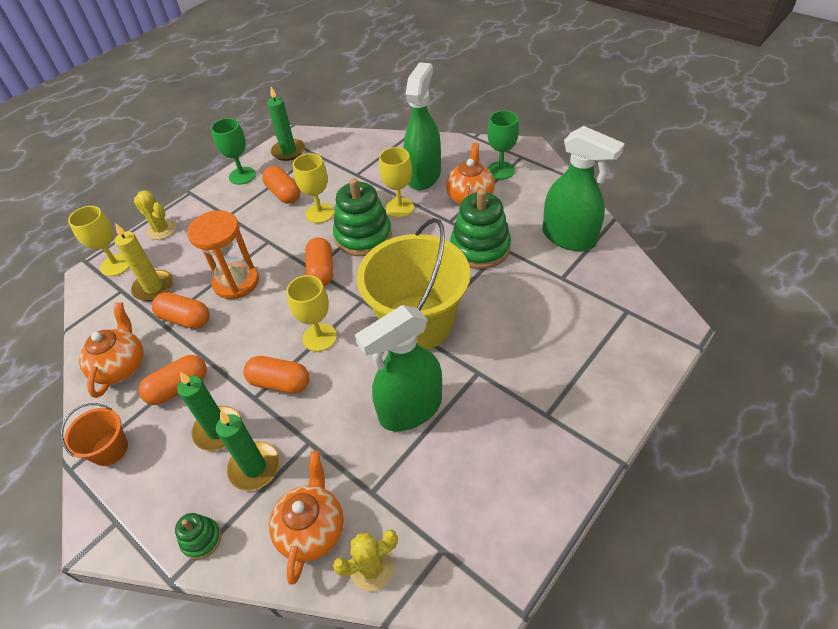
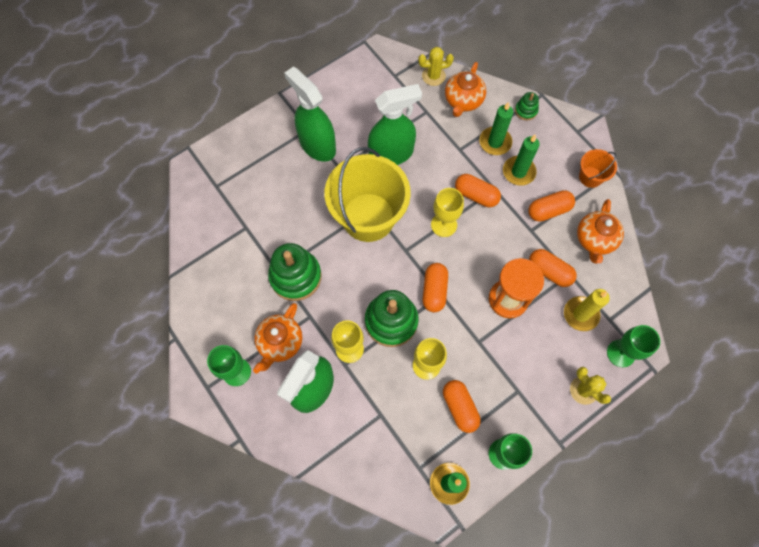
camera: 170 degrees left, 20 degrees up
yellow goblet [68,206,129,276] -> green goblet [607,325,660,367]
green spray bottle [543,126,625,251] -> green spray bottle moved to [284,67,336,162]

